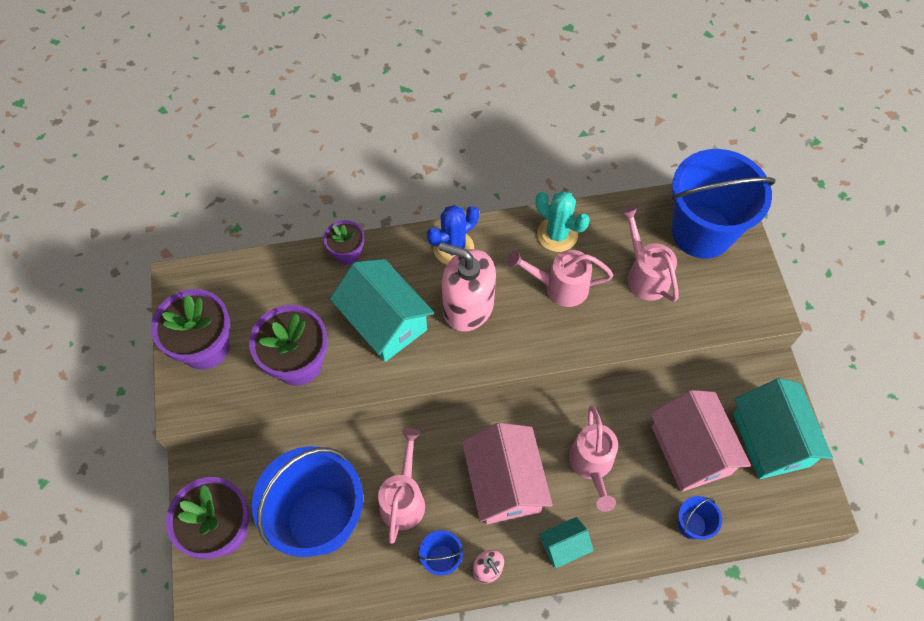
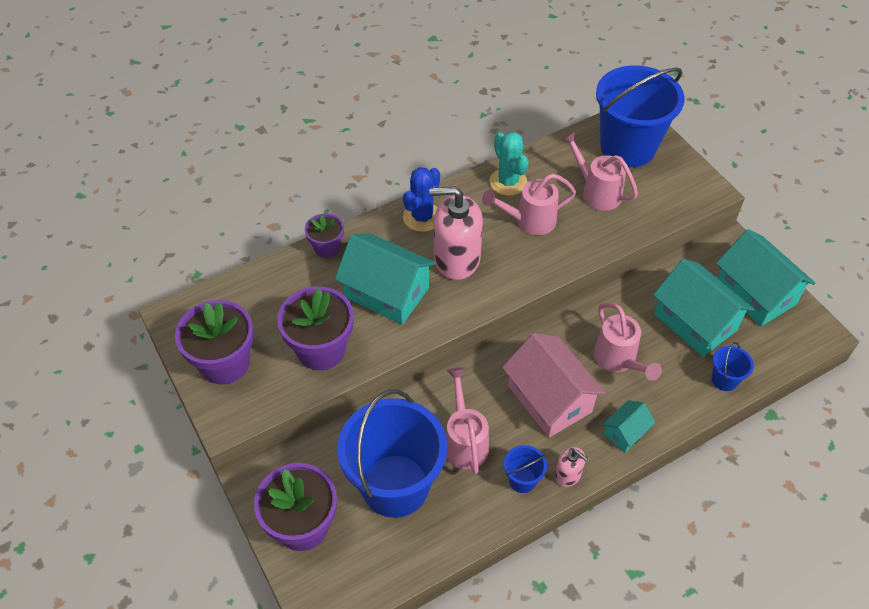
camera: 20 degrees left, 10 degrees down
turquoise cactus [536,191,590,252] -> turquoise cactus turned 45 degrees clockwise [489,132,529,196]
pink house [650,390,751,492] -> turquoise house [653,259,754,357]

